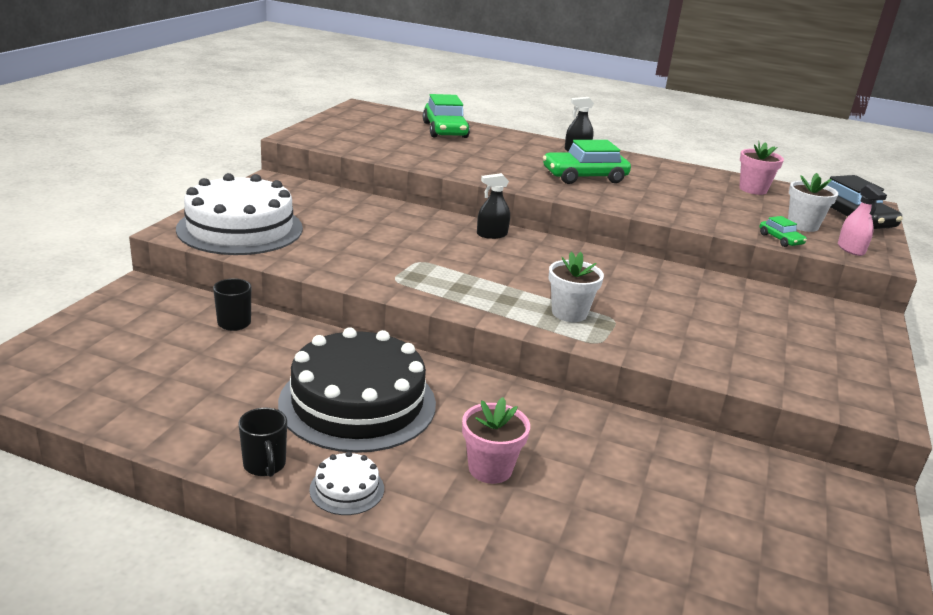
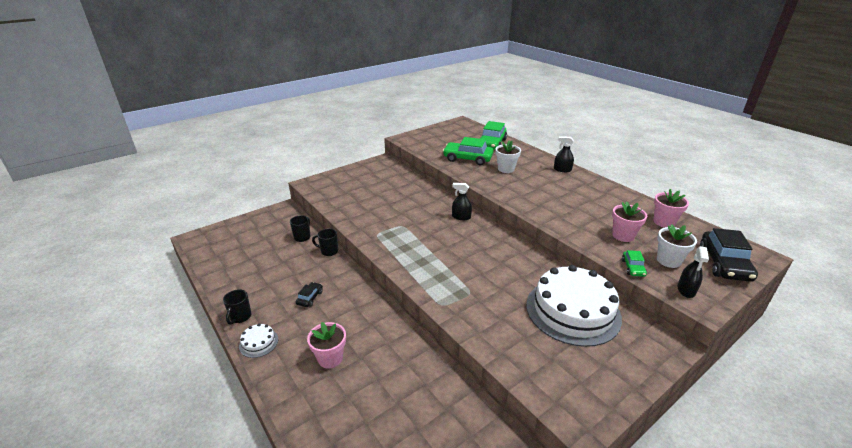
camera: 35 degrees right, 5 degrees up
white cake [176,173,303,255] -> white cake moved to [526,265,622,347]
black cake [278,327,436,453] -> black car [296,282,323,307]
green car [543,140,631,184] -> green car moved to [443,137,493,165]
white flower pot [549,252,604,322] -> white flower pot moved to [495,140,521,173]
pink spray bottle [838,185,887,256] -> black spray bottle [677,246,709,298]
none -> black mug [312,228,338,256]
none -> pink flower pot [612,202,647,242]

